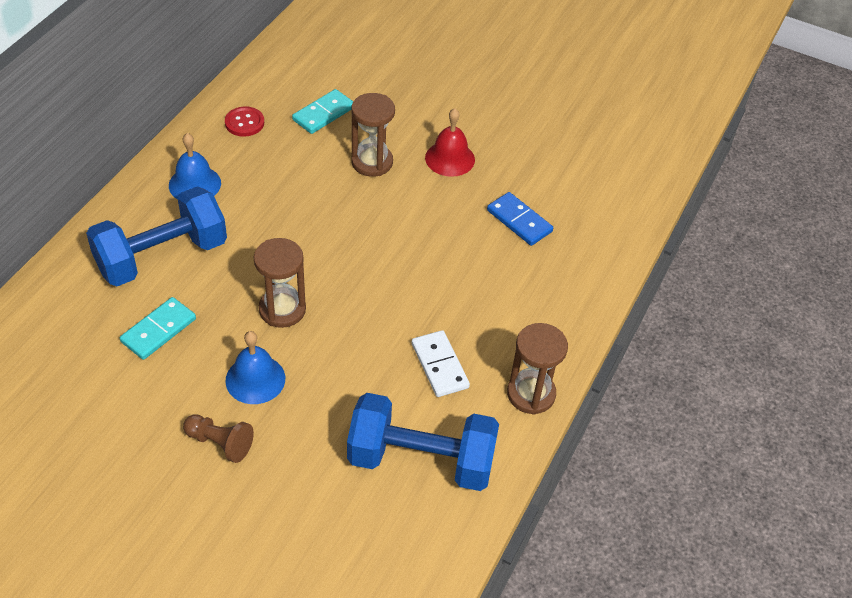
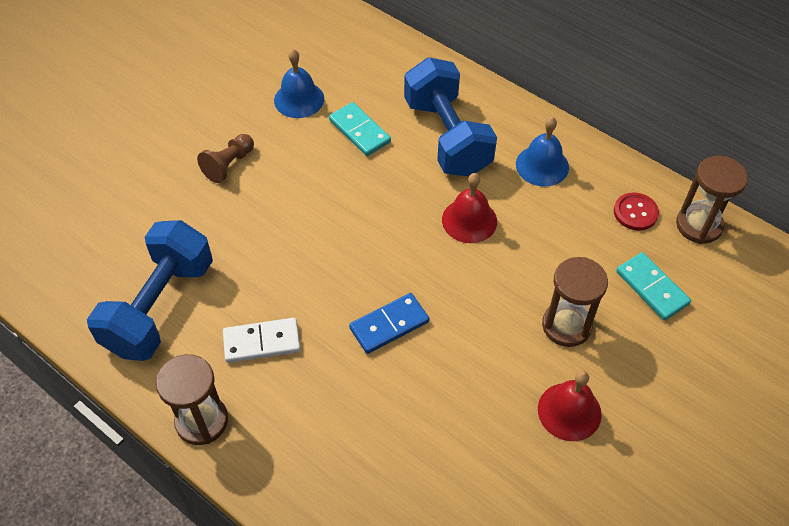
camera: 105 degrees right, 5 degrees up
blue bell [226,331,285,404] -> blue bell moved to [274,49,324,118]
brown hourglass [254,238,306,328] -> brown hourglass moved to [676,156,748,244]
blue domino [487,192,553,246] -> blue domino moved to [349,293,429,354]
none -> red bell [442,173,497,243]

